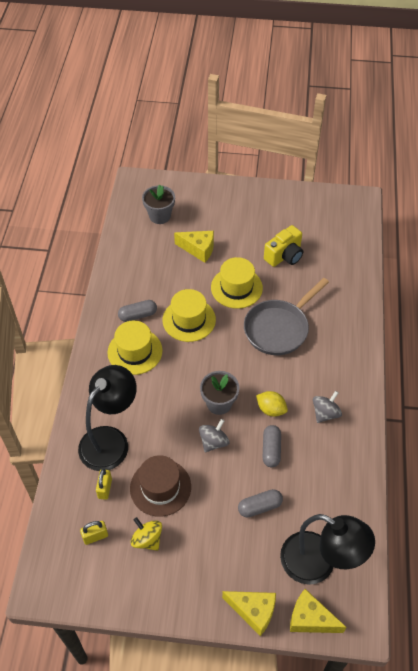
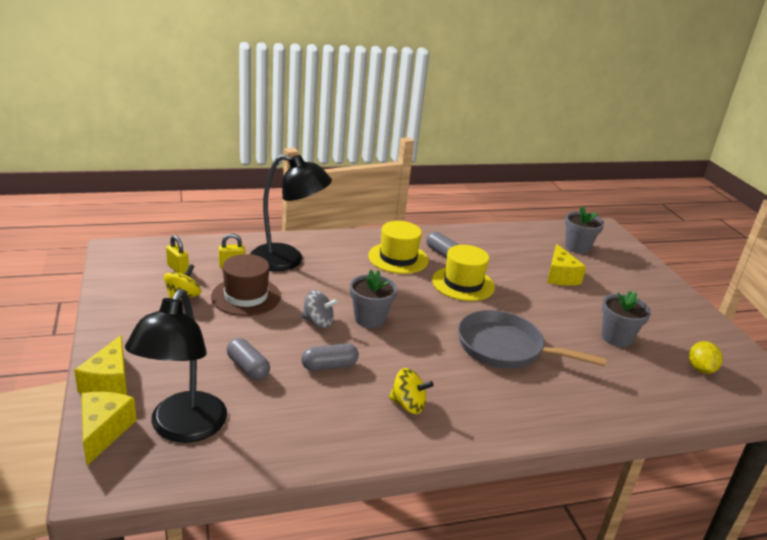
camera: 65 degrees right, 25 degrees down
yellow hat [211,257,263,309] -> none
yellow lemon [256,391,288,417] -> yellow lemon moved to [689,341,722,374]
yellow camera [264,225,303,267] -> grey flower pot [601,291,651,347]
grey spinning top [313,391,342,423] -> yellow spinning top [389,368,434,414]

